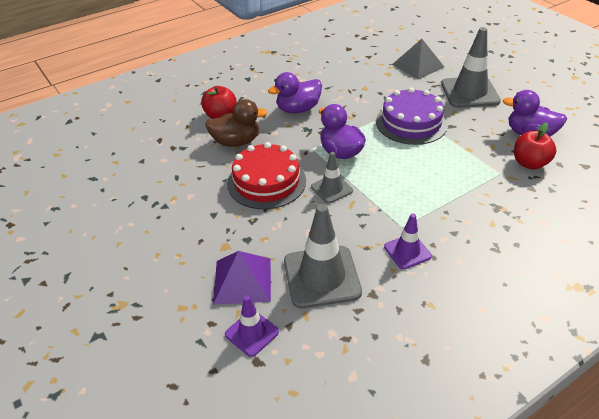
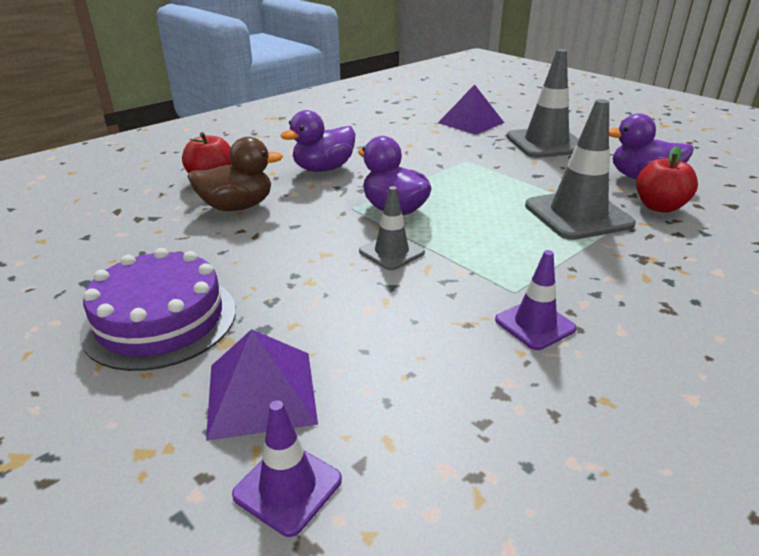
camera: 10 degrees left, 10 degrees down
red cake [227,142,306,209] -> none
grey traffic cone [284,204,362,308] -> grey traffic cone moved to [525,99,636,240]
purple cake [376,87,448,145] -> purple cake moved to [80,248,236,371]
grey pyramid [392,39,444,79] -> purple pyramid [438,84,504,135]

